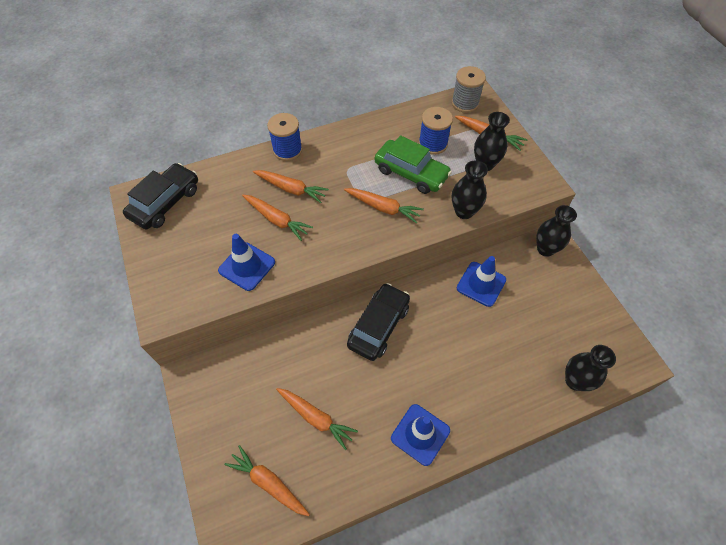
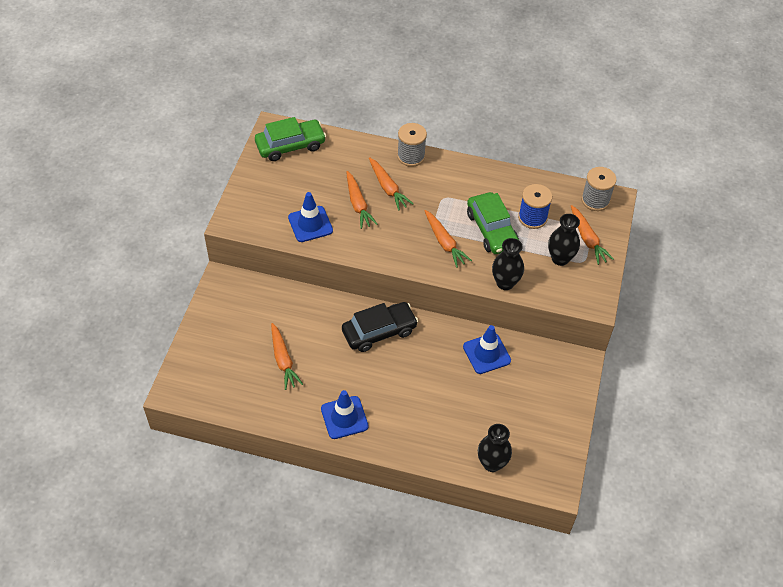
camera: 35 degrees right, 5 degrees down
black car [123,163,198,229] -> green car [255,117,326,161]
orange carrot [224,445,310,516] -> none
blue spool [267,113,302,161] -> grey spool [397,123,427,167]
black vase [536,205,577,257] -> none

